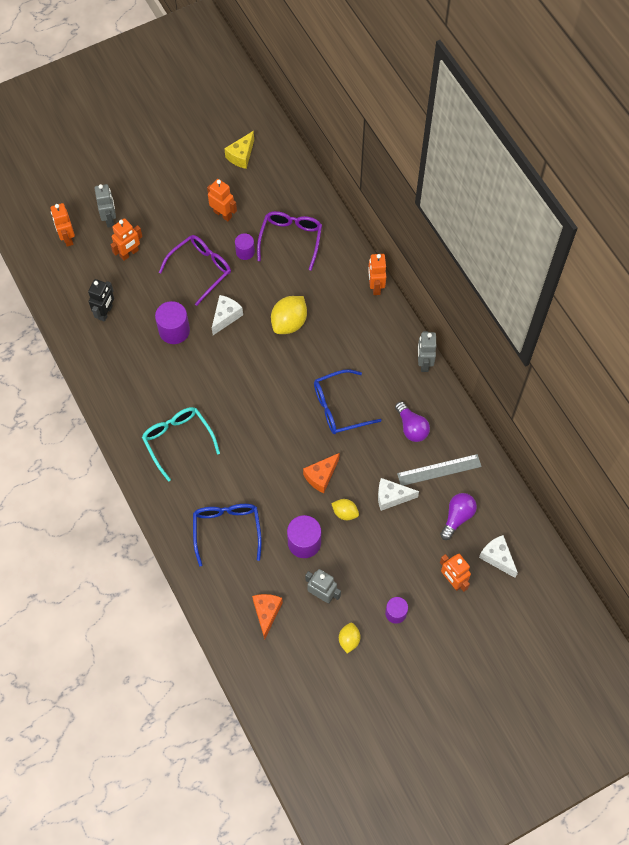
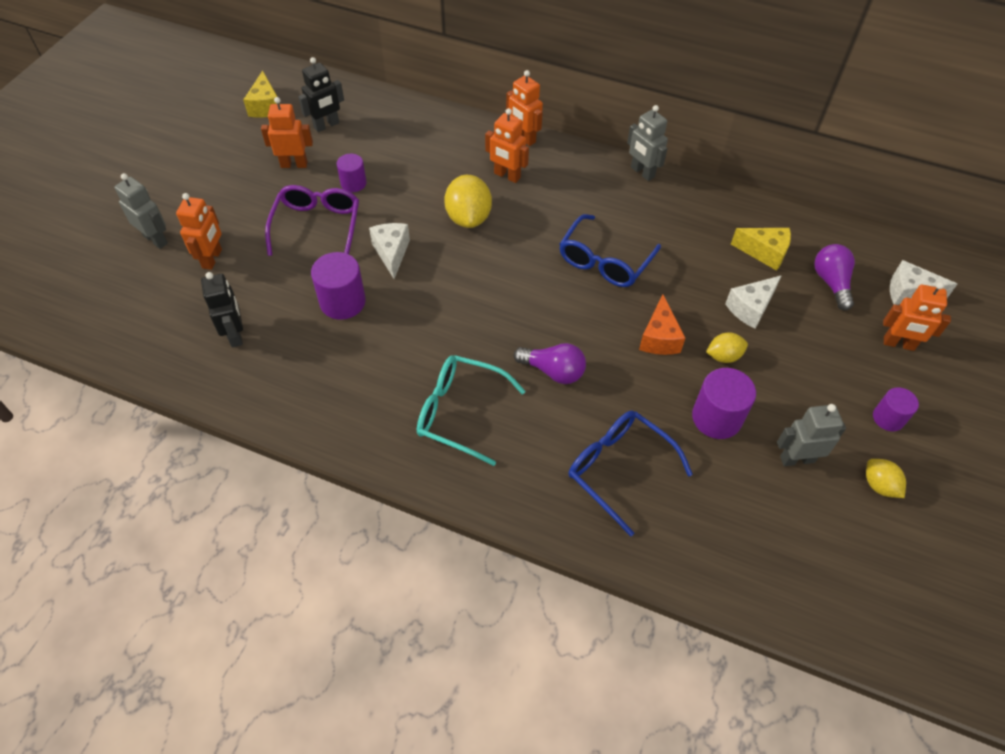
camera: 40 degrees left, 10 degrees down
orange robot [51,203,75,247] -> orange robot moved to [485,108,529,183]
orange cheese [252,594,283,640] -> none
purple glasses [257,211,322,271] -> none
purple light bulb [395,401,430,442] -> purple light bulb moved to [514,343,586,384]
grey ruler [397,454,482,486] -> yellow cheese [731,228,791,271]
none -> black robot [298,57,344,132]

